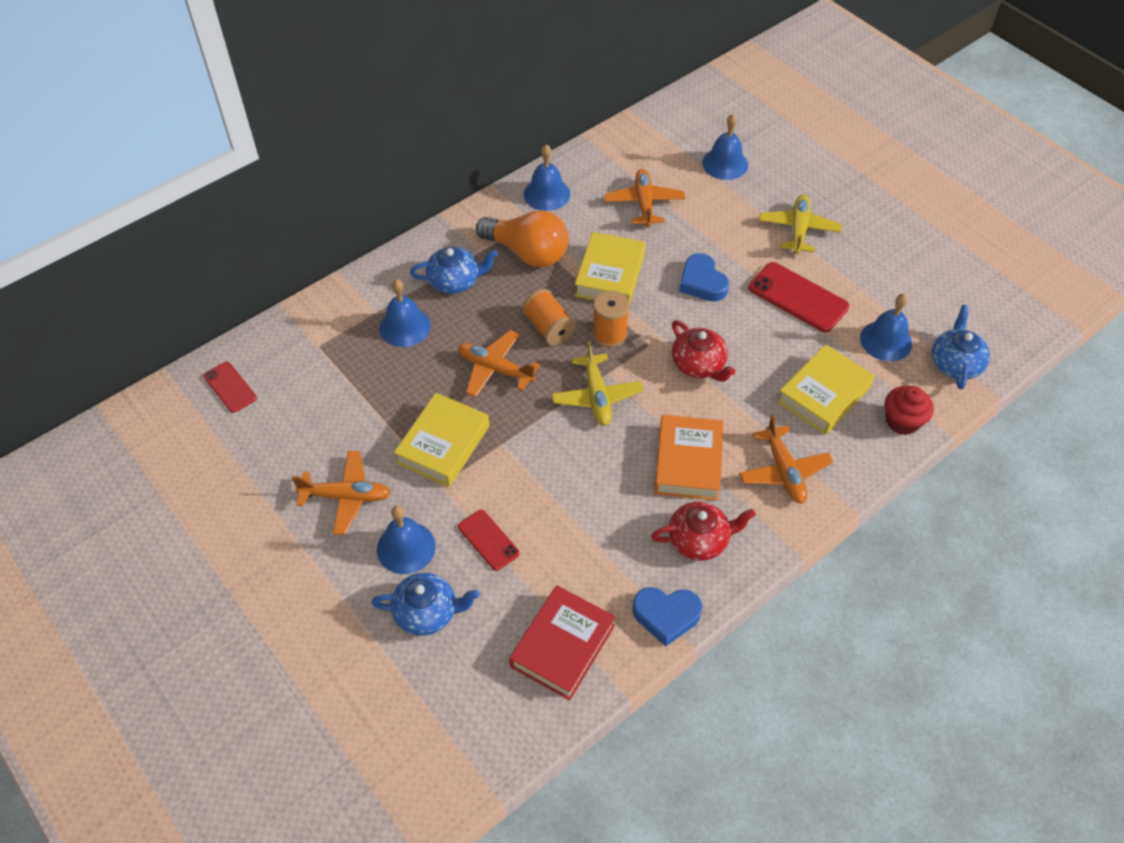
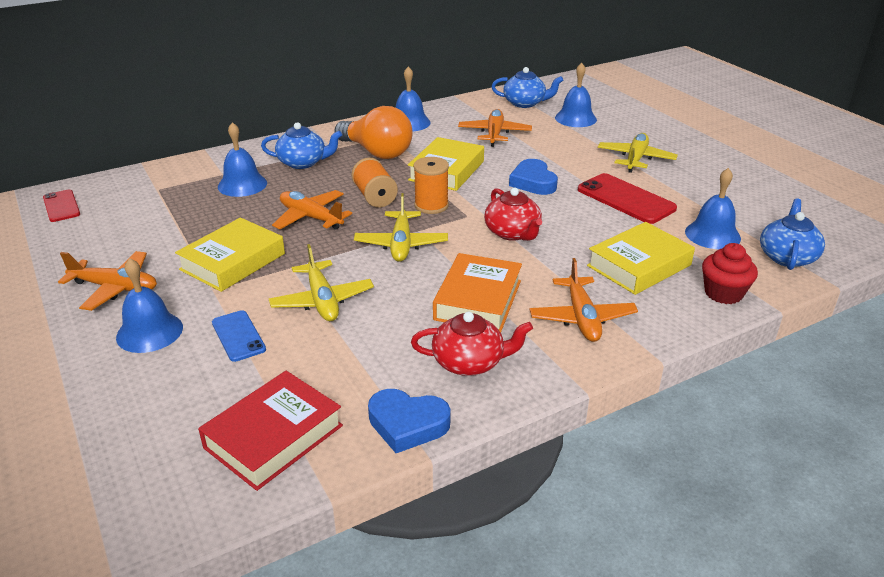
camera: 10 degrees right, 20 degrees down
blue teapot [372,573,479,636] -> blue teapot moved to [491,67,563,108]
red phone [458,510,520,571] -> blue phone [212,310,266,362]
none -> yellow plane [269,244,374,321]

